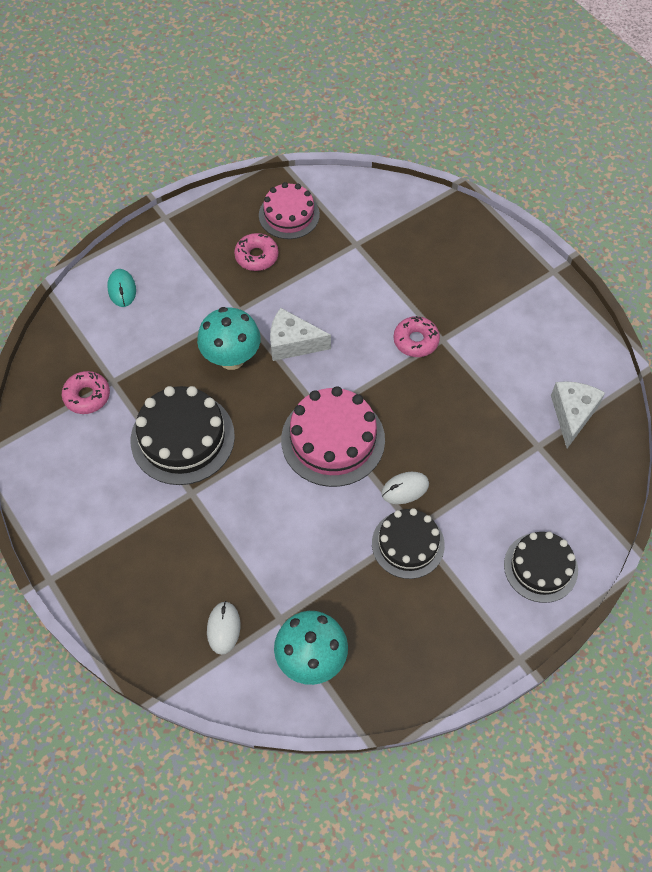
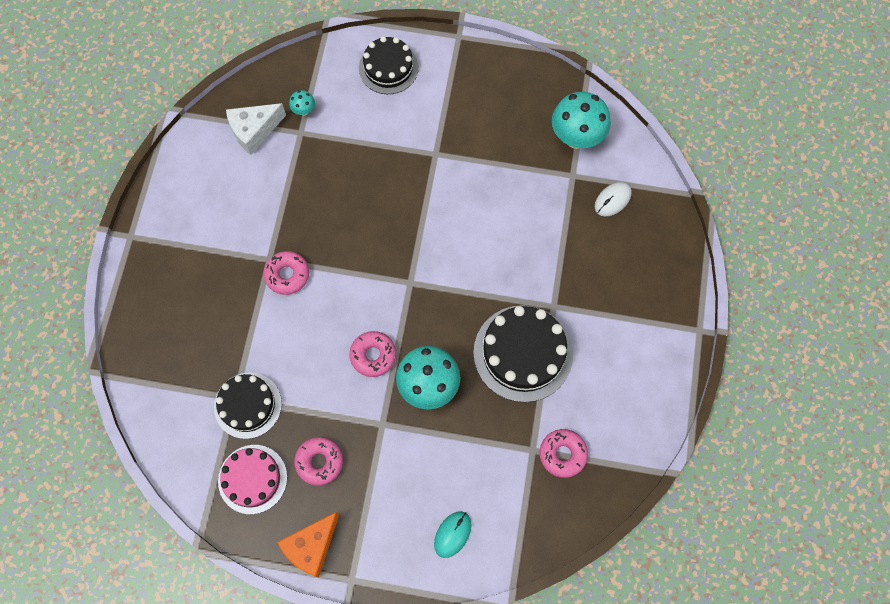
camera: 135 degrees left, 10 degrees up
white cheese [270,308,331,361] -> pink donut [349,331,396,377]
pink cake [281,386,385,487] -> none
black cake [372,508,445,579] -> black cake moved to [214,372,282,439]
white mouse [381,472,429,504] -> none
none -> orange cheese [277,512,339,577]
none -> turquoise mushroom [289,90,315,116]

